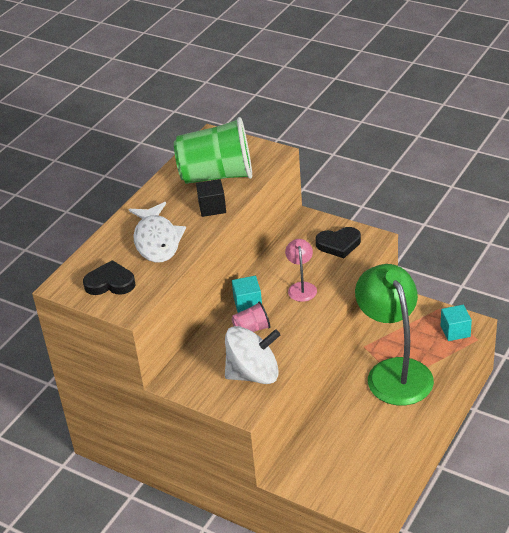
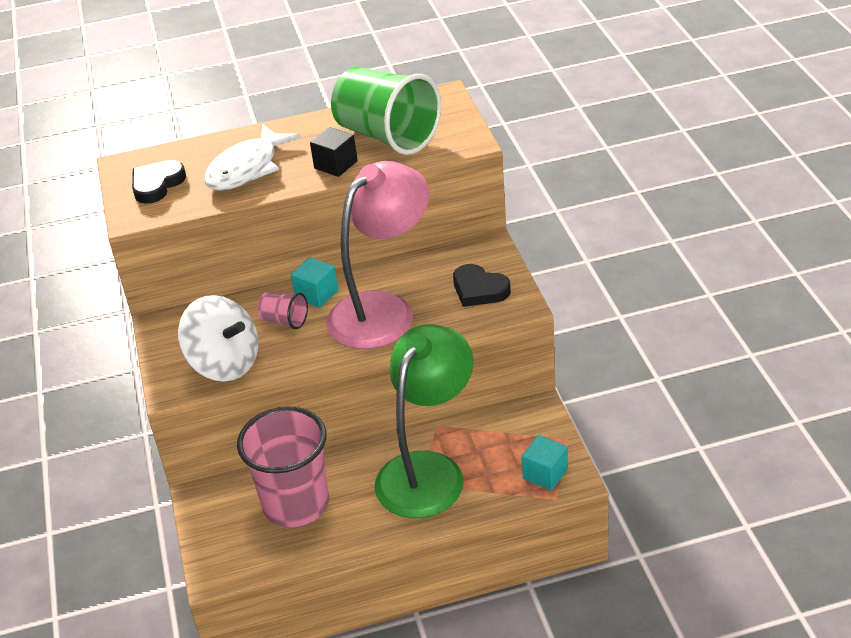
camera: 45 degrees right, 0 degrees up
black heart [83,260,135,295] -> black heart turned 105 degrees counterclockwise [132,160,186,204]
pink lamp [285,239,317,302] -> pink lamp [326,161,430,349], size x2.26
none -> pink cup [237,407,329,527]

